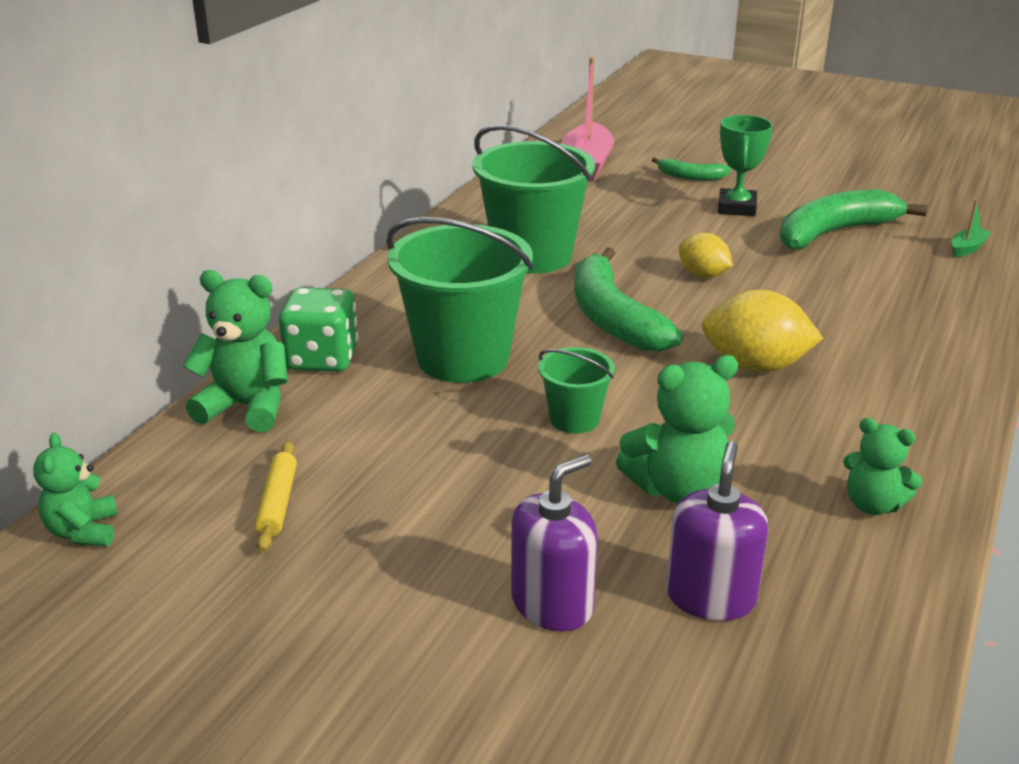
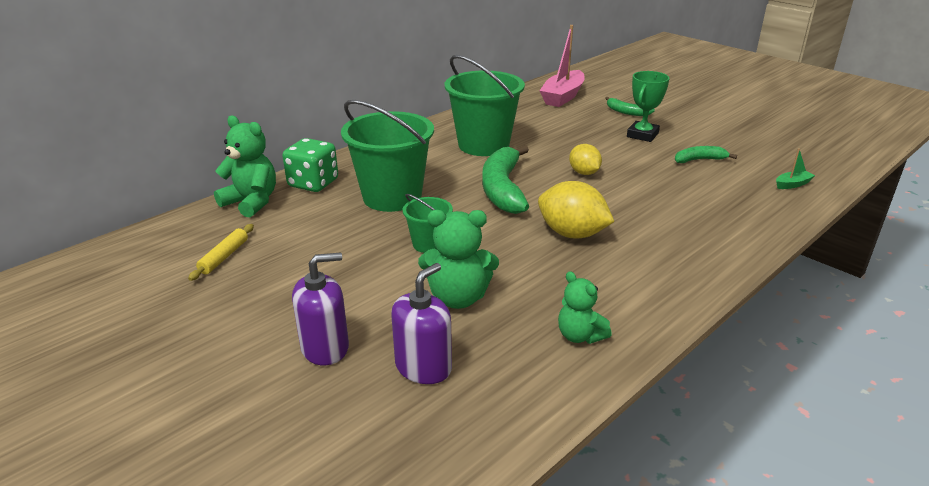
camera: 20 degrees right, 0 degrees up
green teddy bear [33,433,118,546] -> none
green banana [780,189,927,249] -> green banana [675,146,737,163], size x0.51

